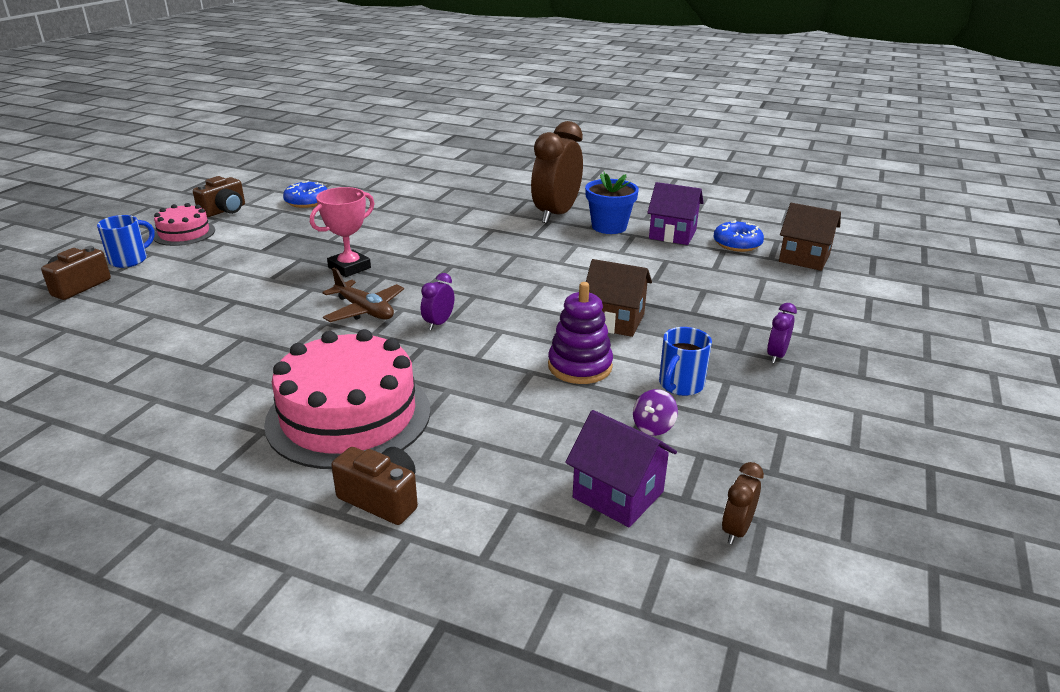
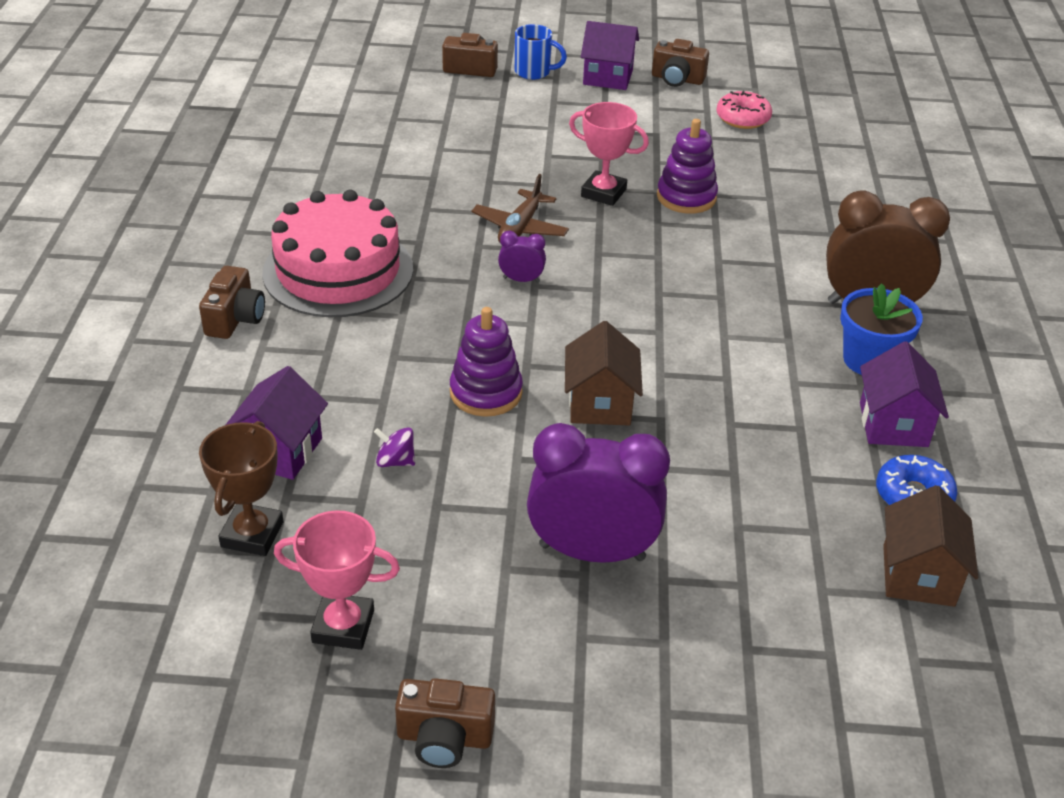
camera: 70 degrees right, 10 degrees up
pink cake [153,203,215,246] -> purple house [581,21,639,90]
blue donut [283,181,327,208] -> pink donut [717,91,772,129]
blue mug [659,327,712,396] -> none
brown clock [722,462,764,544] -> brown trophy [199,421,284,556]
purple clock [767,303,797,364] -> purple clock [527,423,670,563], size x2.28
none -> pink trophy [274,510,400,650]
none -> brown camera [395,678,495,768]
none -> purple stacking toy [657,119,718,214]

